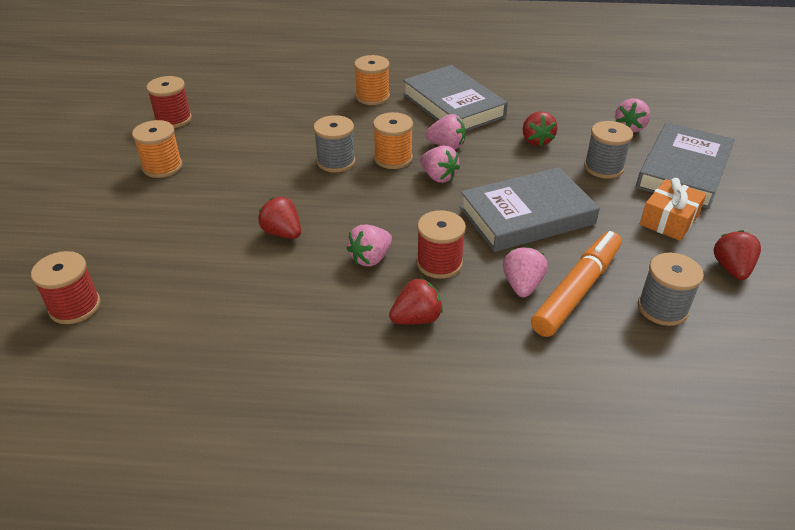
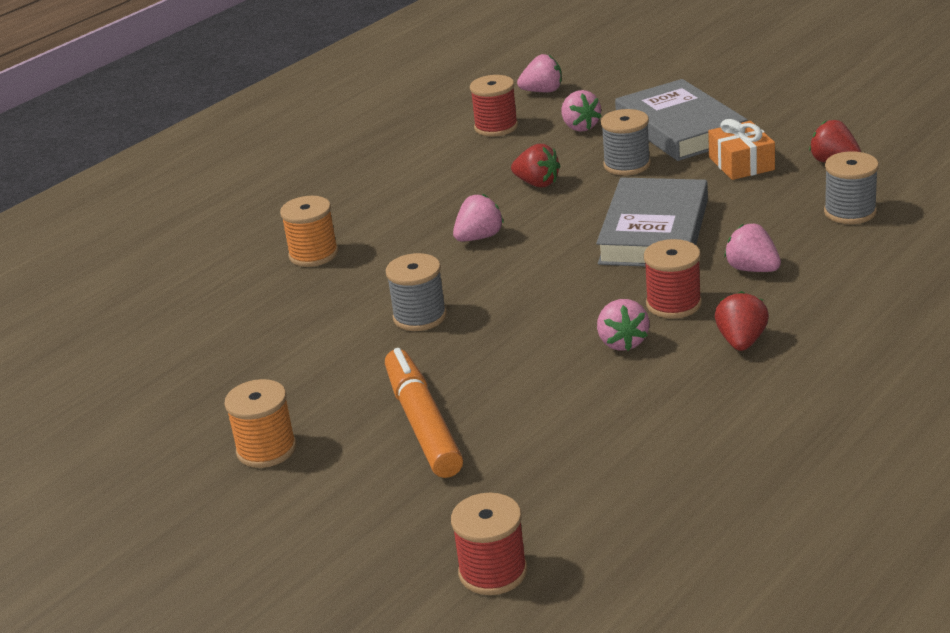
camera: 50 degrees left, 10 degrees down
red spool [146,76,192,128] -> red spool moved to [470,75,518,137]
red strawberry [258,197,301,239] -> none
orange spool [373,112,413,169] -> none
grey book [403,65,508,131] -> none
pink strawberry [420,145,460,183] -> pink strawberry moved to [517,54,562,92]
orange marker [531,231,621,337] -> orange marker moved to [385,348,463,478]

